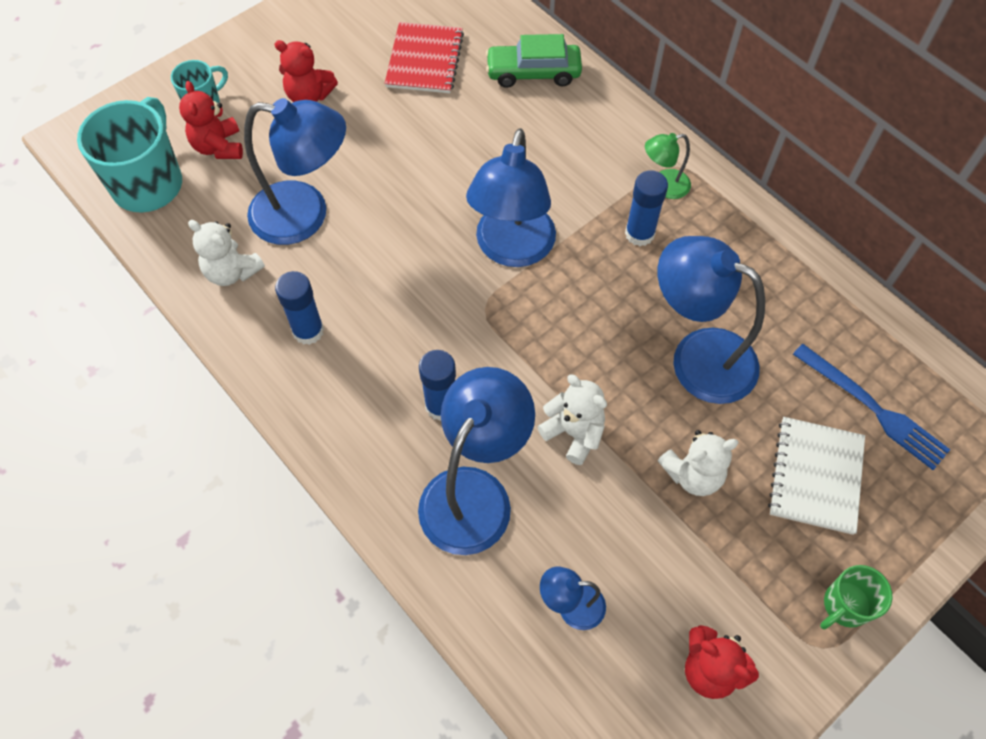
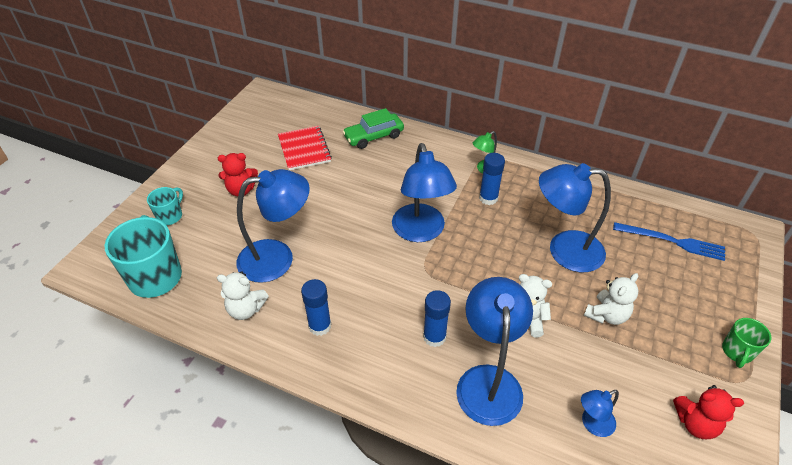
camera: 25 degrees left, 15 degrees down
red teddy bear [179,81,243,159] -> none
white notebook [768,417,865,535] -> none

